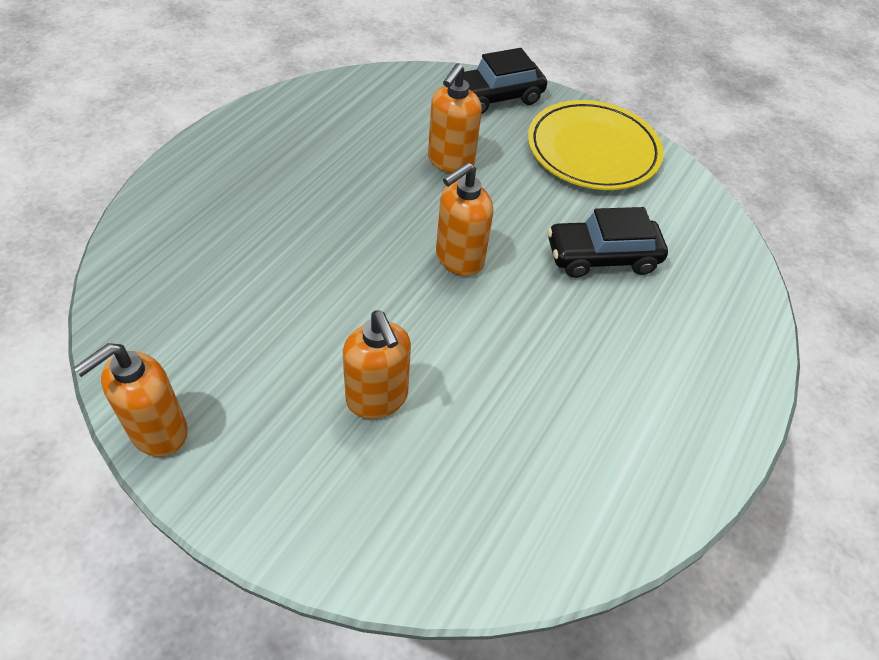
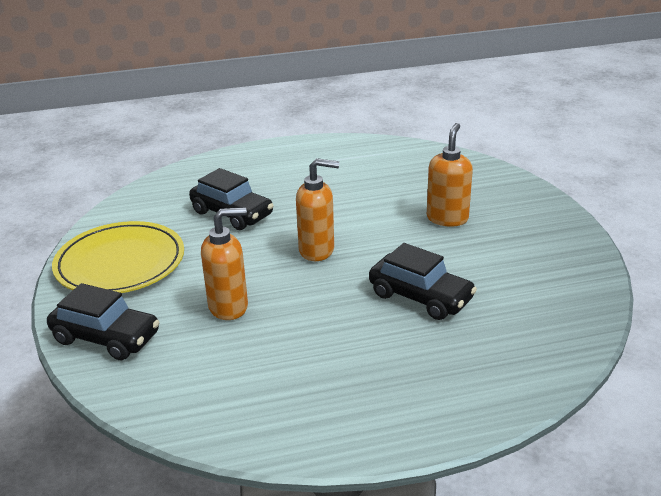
camera: 130 degrees left, 20 degrees down
orange soap dispenser [74,343,188,457] -> none
none -> black car [369,243,477,320]

